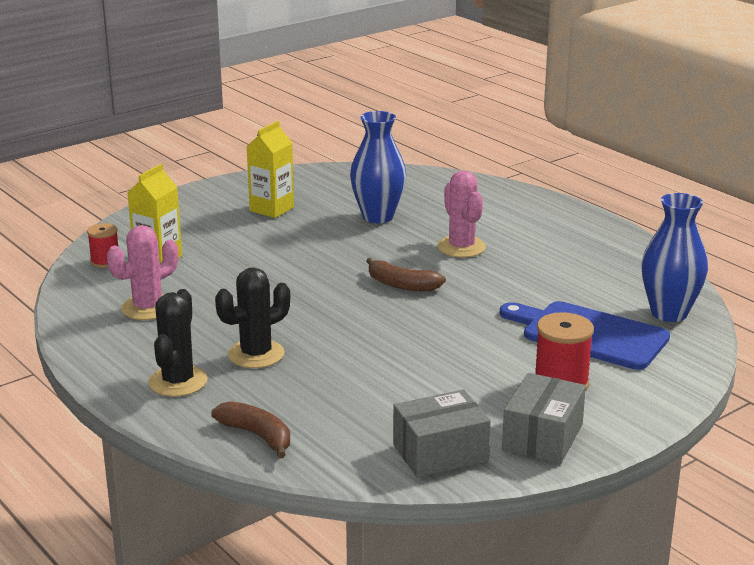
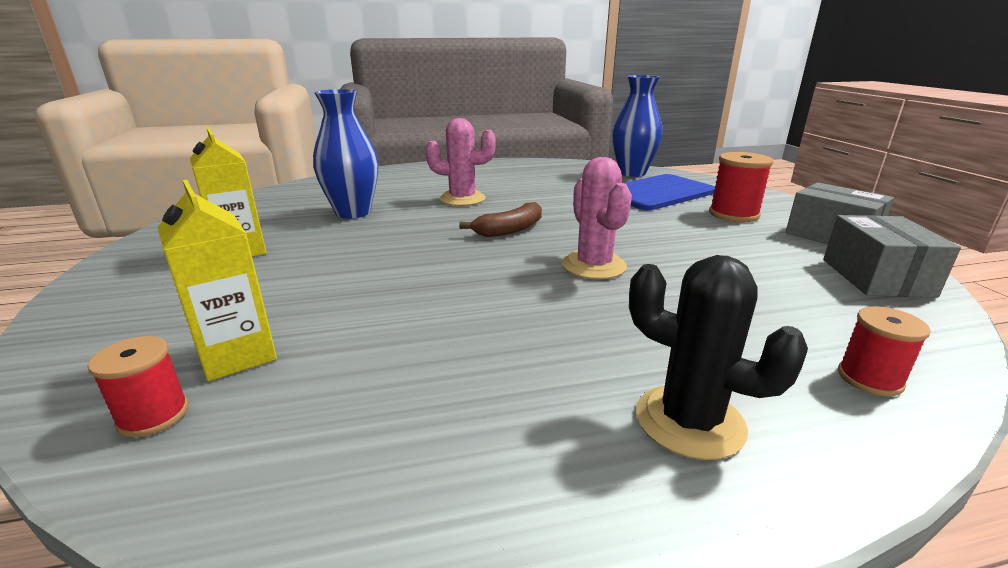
camera: 65 degrees left, 0 degrees up
pink cactus [107,225,178,320] -> pink cactus moved to [562,157,632,279]
brown banana [211,401,290,458] -> red spool [838,306,931,396]
black cactus [215,267,290,368] -> none

